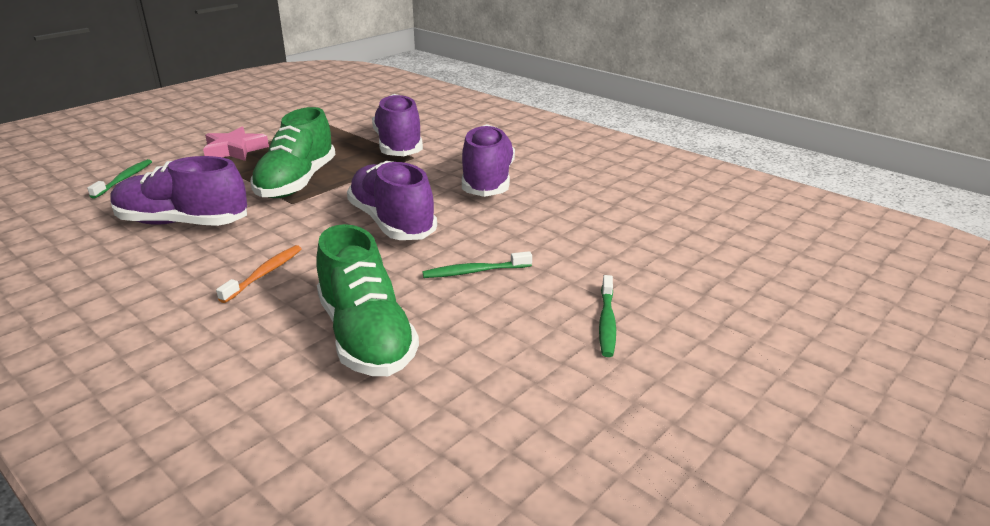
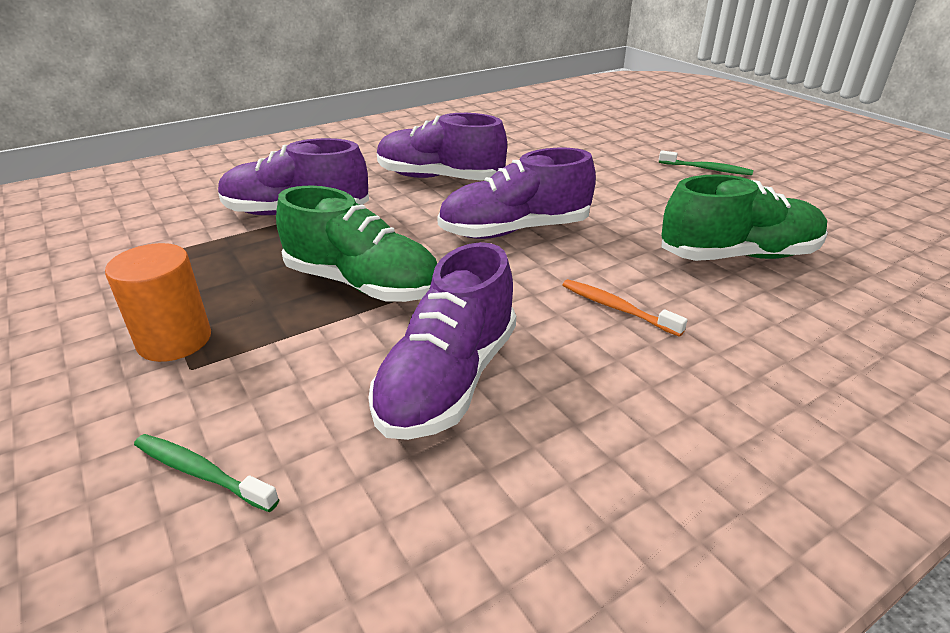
camera: 75 degrees left, 5 degrees up
pink star [203,127,269,161] -> orange cylinder [105,243,211,362]
green toothbrush [422,251,532,278] -> none

